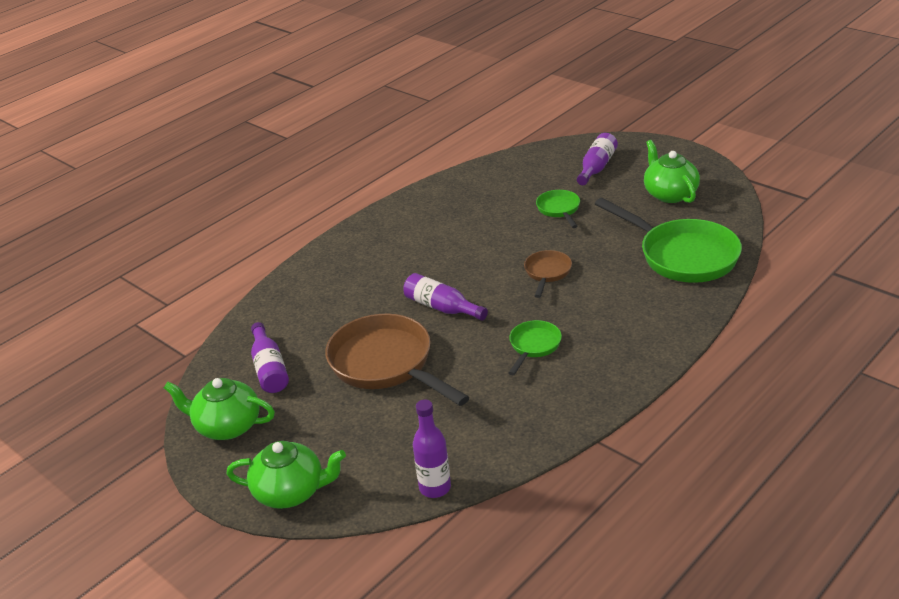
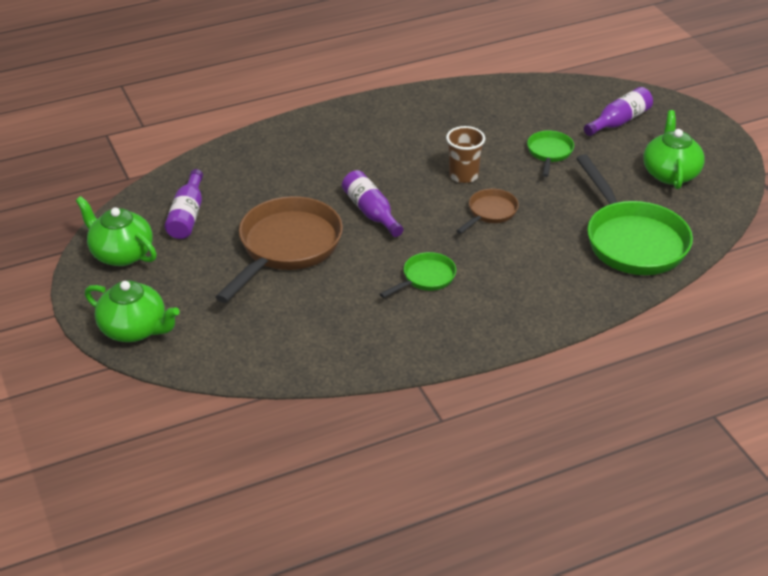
camera: 20 degrees right, 5 degrees up
brown pan [325,314,470,406] -> brown pan turned 45 degrees clockwise [216,196,343,303]
purple bottle [413,400,451,498] -> none
none -> brown cup [446,126,485,183]

